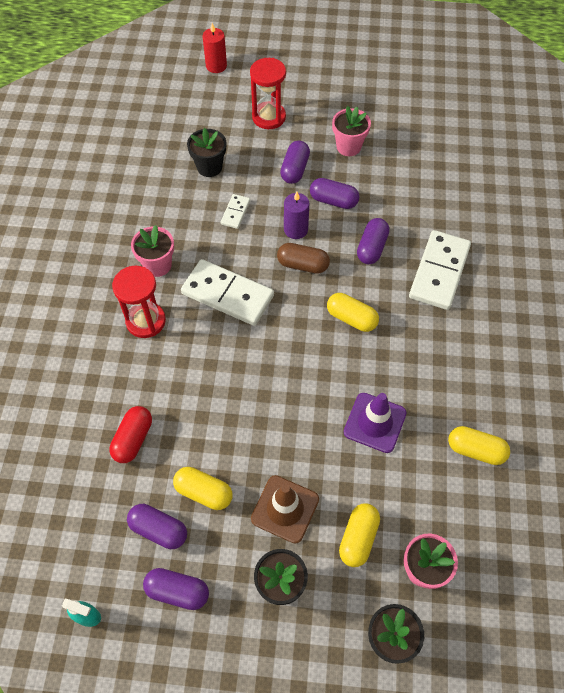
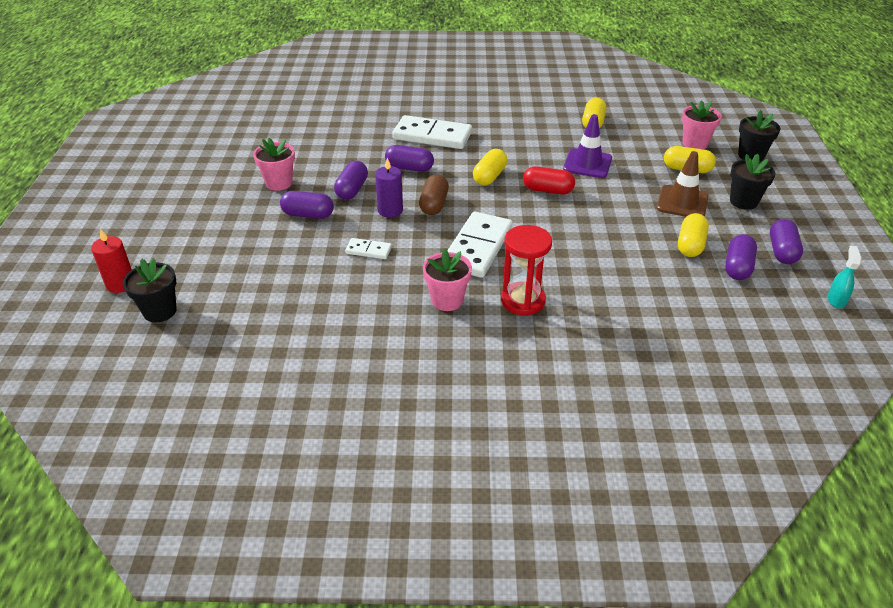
camera: 95 degrees left, 20 degrees down
red capsule [109,406,152,463] -> red capsule moved to [523,166,575,194]
black flower pot [187,128,226,177] -> black flower pot moved to [123,258,177,322]
red hourglass [250,58,286,129] -> none

